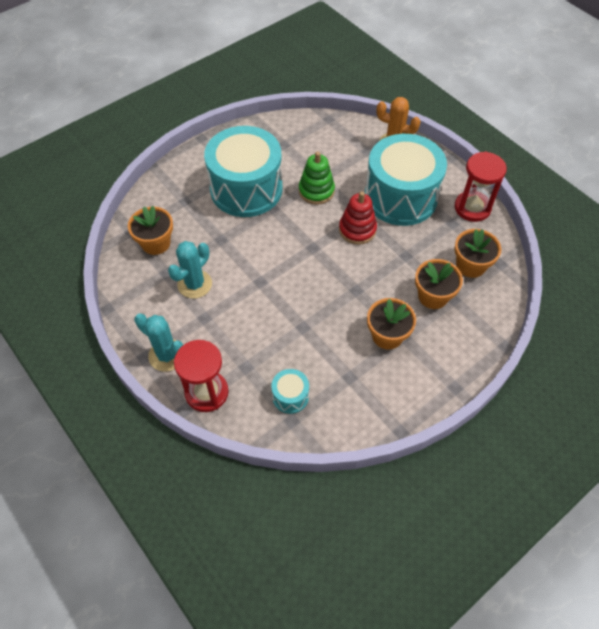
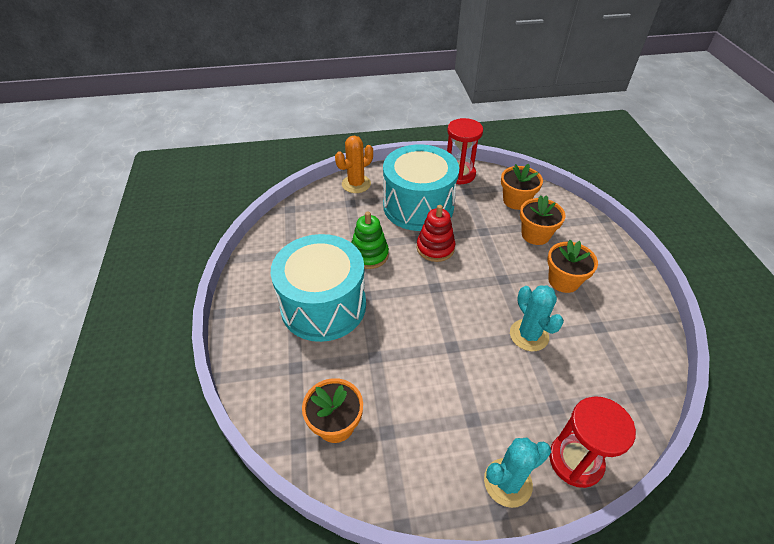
camera: 60 degrees left, 10 degrees down
turquoise cactus [168,241,212,298] -> turquoise cactus moved to [510,285,564,351]
turquoise drum [271,369,309,414] -> none

